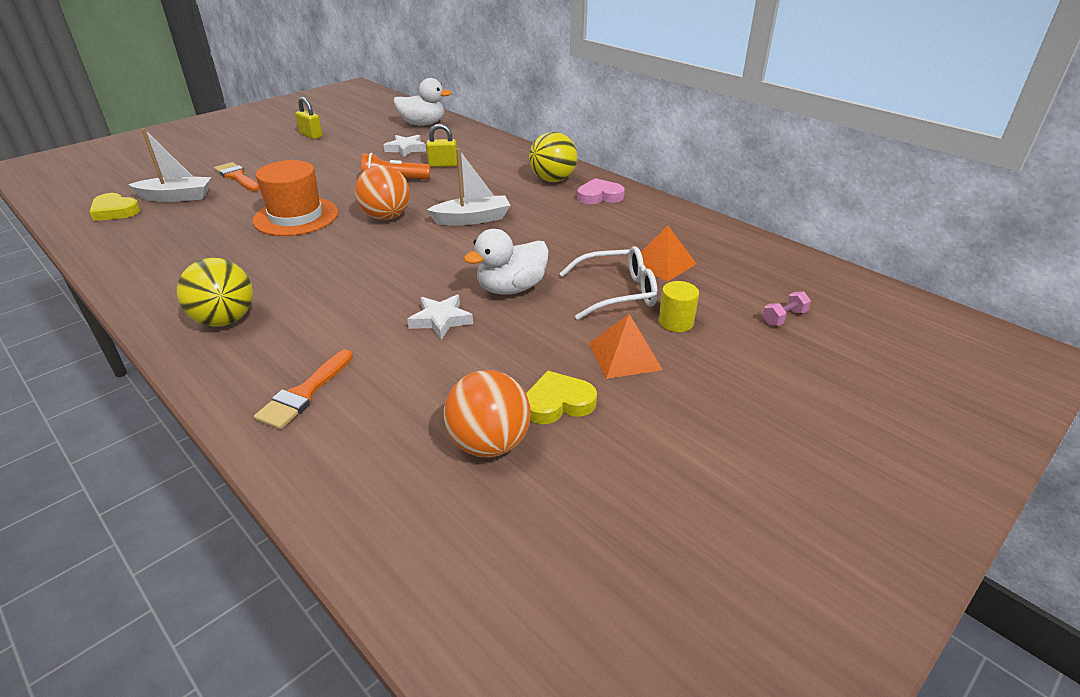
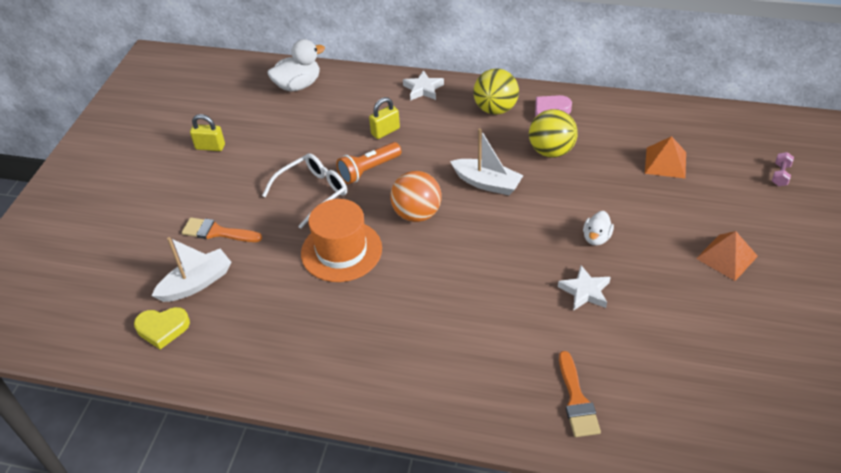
camera: 30 degrees left, 10 degrees up
yellow ball [177,258,253,326] -> yellow ball moved to [529,109,578,158]
white star [384,135,426,157] -> white star moved to [403,70,444,101]
white boat [427,148,511,225] -> white boat turned 75 degrees clockwise [450,128,524,195]
orange ball [444,370,531,458] -> none
white duck [464,229,549,295] -> white duck [583,211,614,246], size x0.59
yellow heart [526,371,597,424] -> none
white glasses [559,246,658,320] -> white glasses moved to [262,153,347,229]
yellow cylinder [659,281,699,332] -> none

